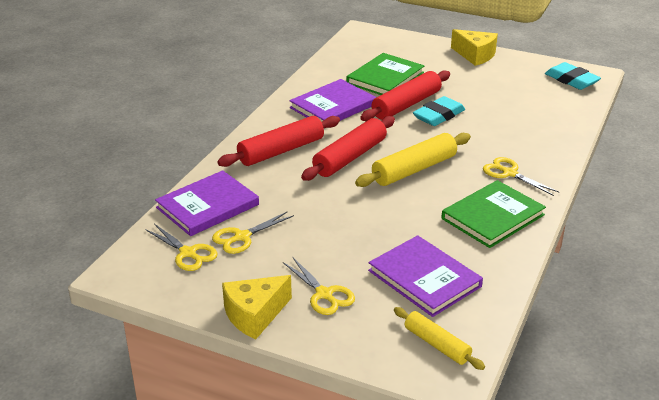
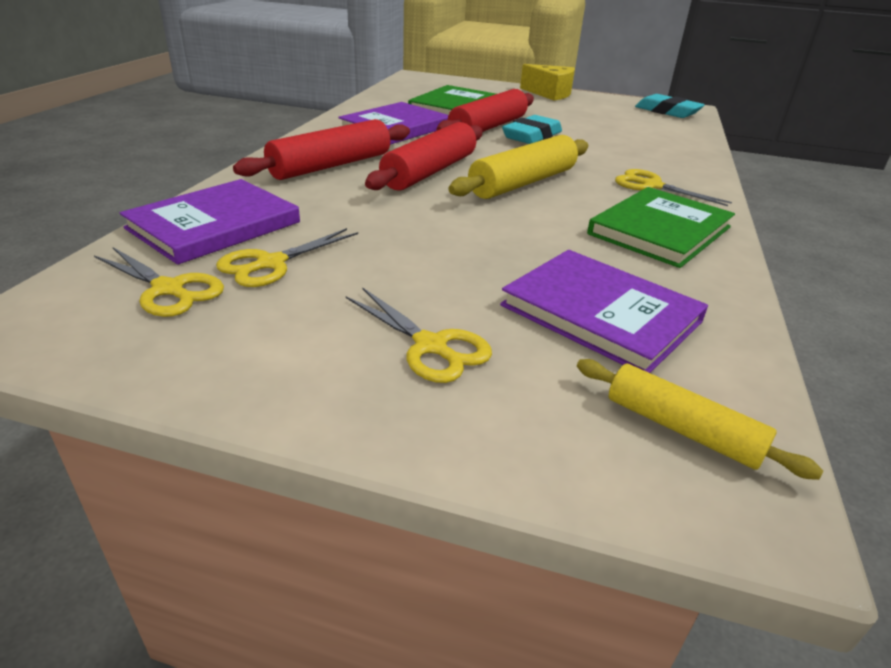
camera: 10 degrees left, 0 degrees up
yellow cheese [222,275,292,339] -> none

